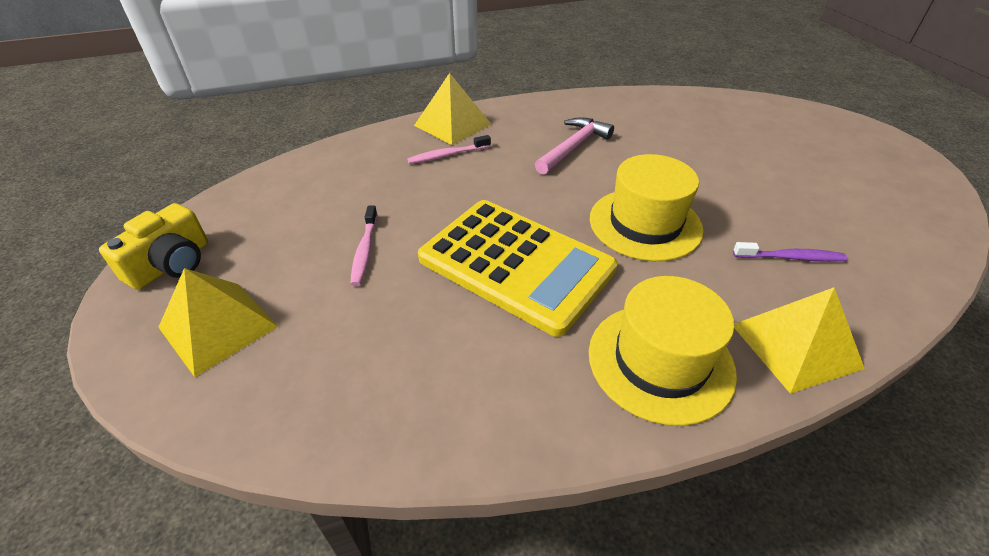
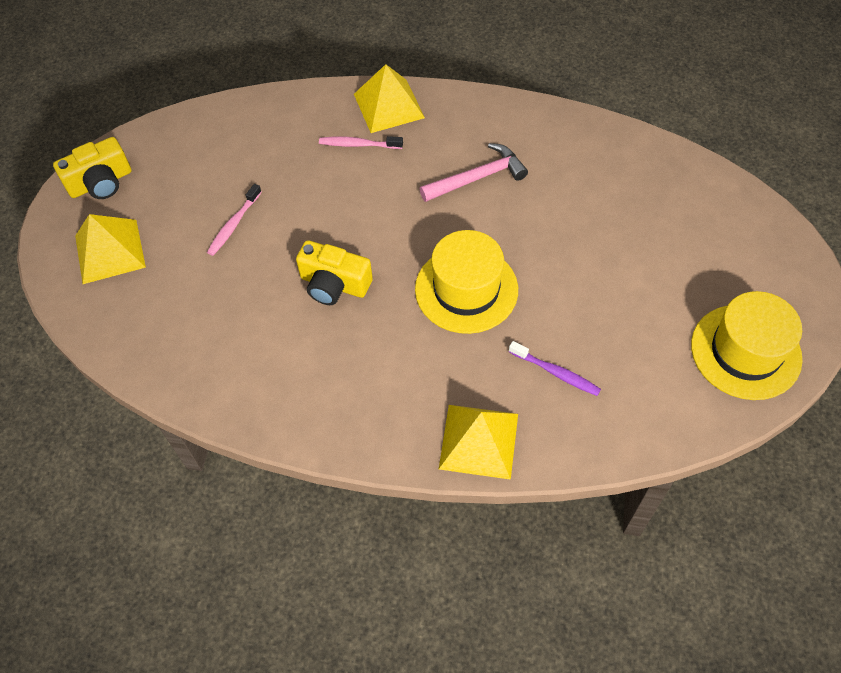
camera: 30 degrees right, 15 degrees up
yellow calculator [418,200,618,337] -> yellow camera [296,240,373,305]
yellow hat [589,276,737,426] -> yellow hat moved to [691,291,803,400]

